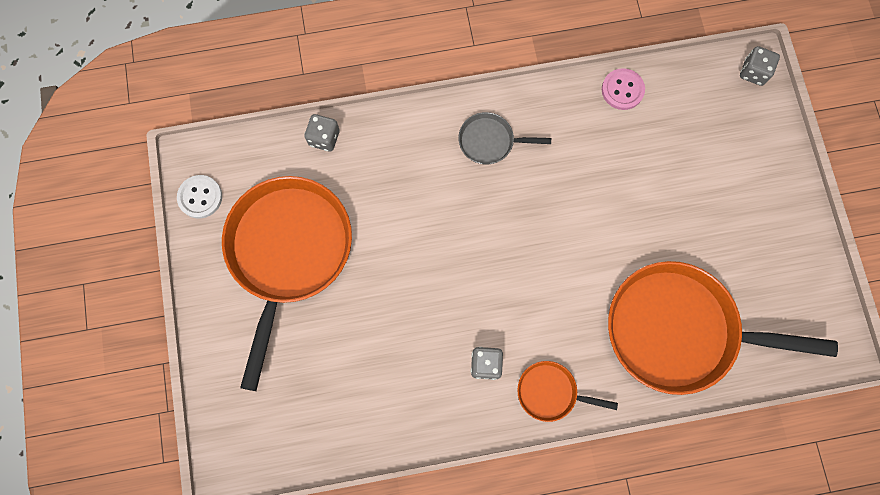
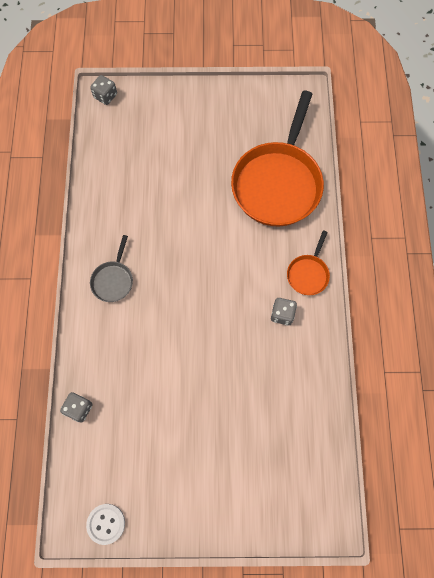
camera: 80 degrees left, 5 degrees down
orange pan [222,176,352,391] -> none
pink button [602,68,645,110] -> none

